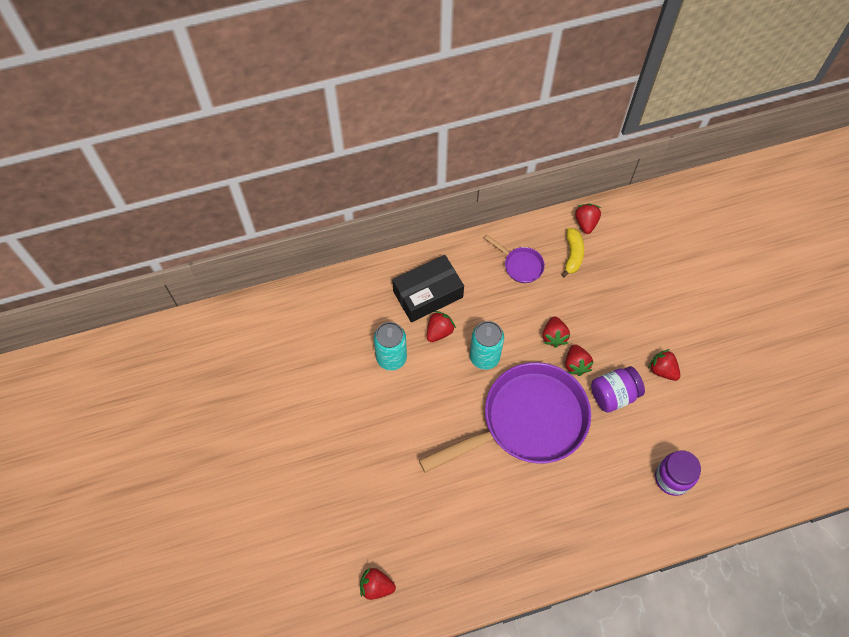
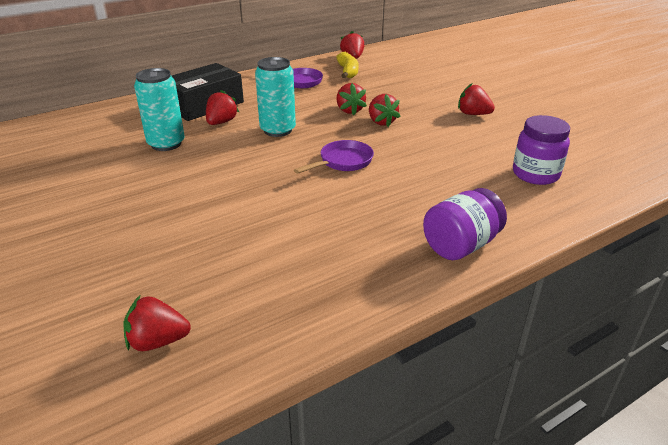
camera: 15 degrees left, 30 degrees down
purple pan [419,362,591,473] -> purple pan [294,140,374,174], size x0.41
purple jar [591,366,645,413] -> purple jar moved to [423,188,507,260]

